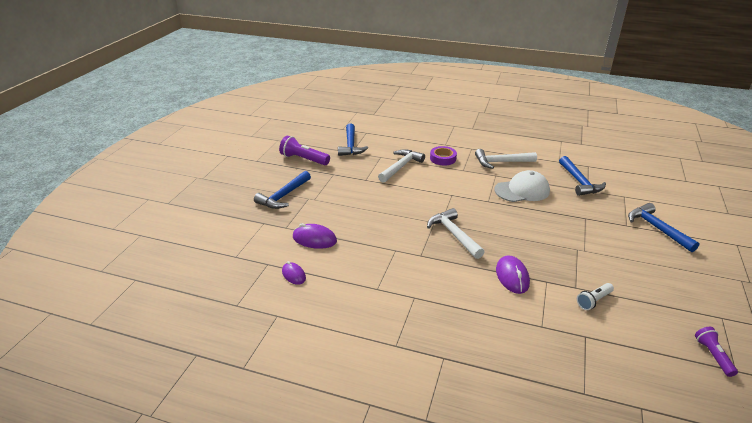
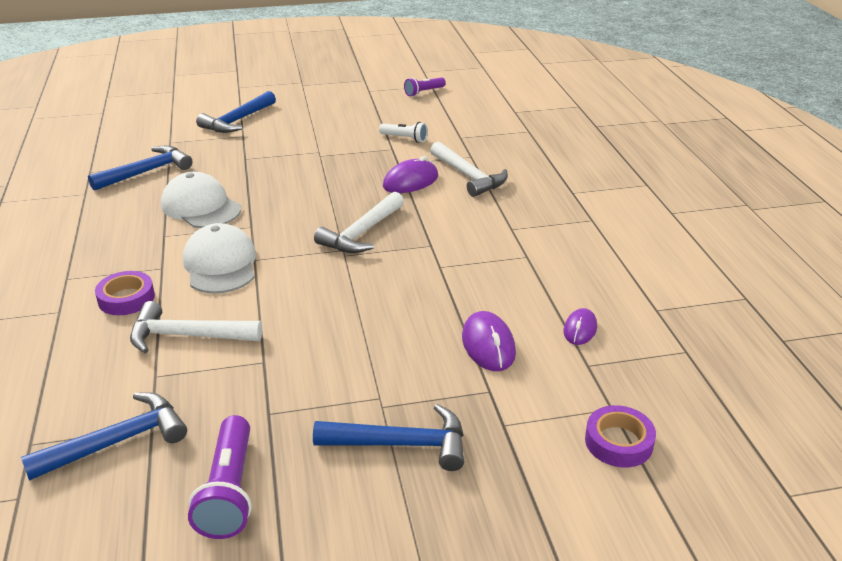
camera: 120 degrees left, 0 degrees up
white hammer [475,149,537,169] -> white hammer moved to [430,141,508,197]
none -> white cap [183,223,256,294]
none -> purple tape [585,405,656,467]

